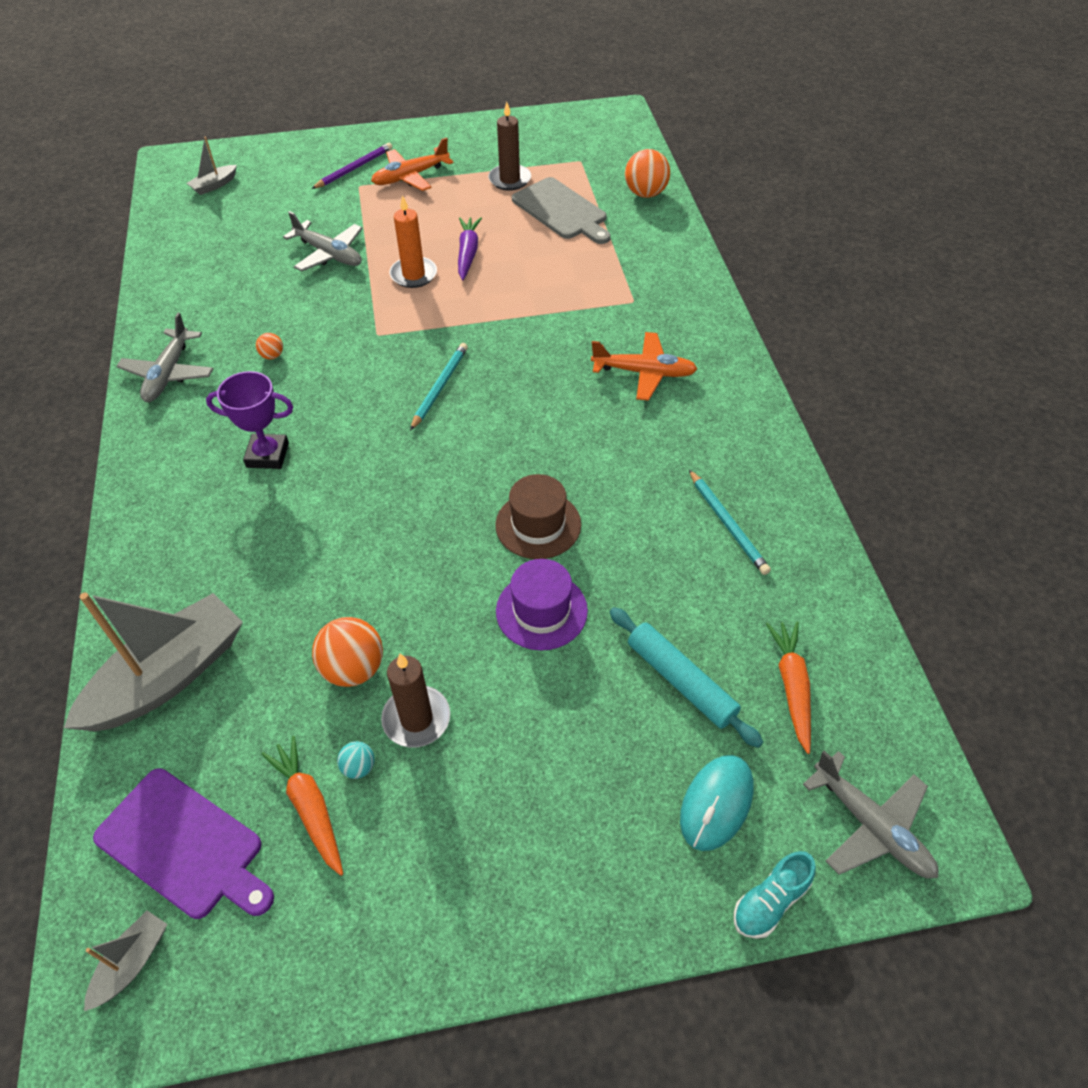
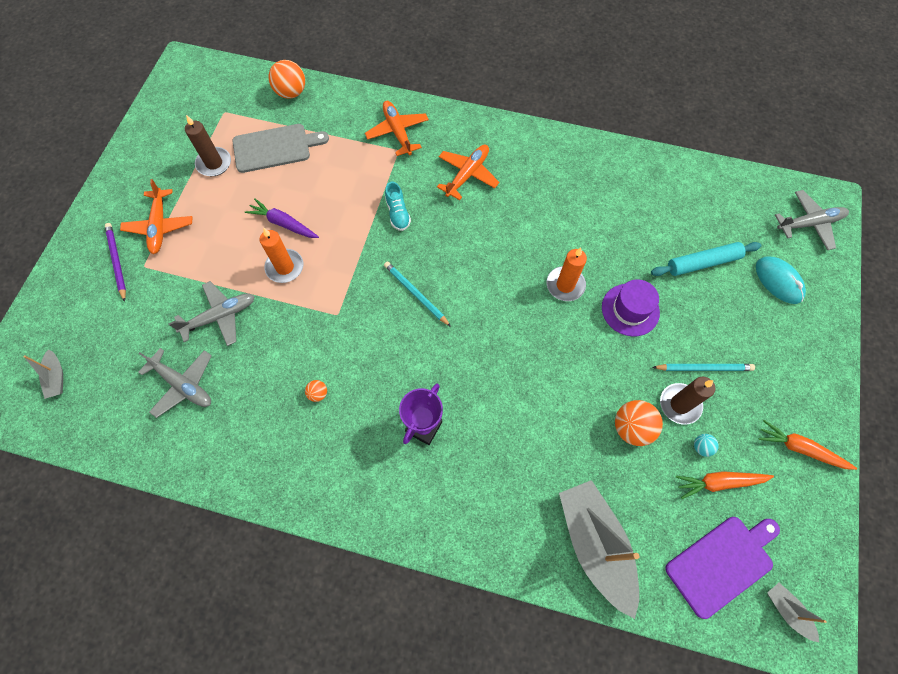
camera: 65 degrees left, 15 degrees up
grey plane [116,312,214,402] -> grey plane moved to [138,348,212,418]
brown hat [495,474,581,559] -> orange candle [547,248,587,301]
turquoise pencil [689,470,771,575] -> turquoise pencil moved to [652,364,755,371]
turquoise shoe [734,851,816,939] -> turquoise shoe moved to [385,182,411,231]
orange carrot [766,622,811,754] -> orange carrot moved to [758,420,857,470]
none -> orange plane [365,101,429,156]

